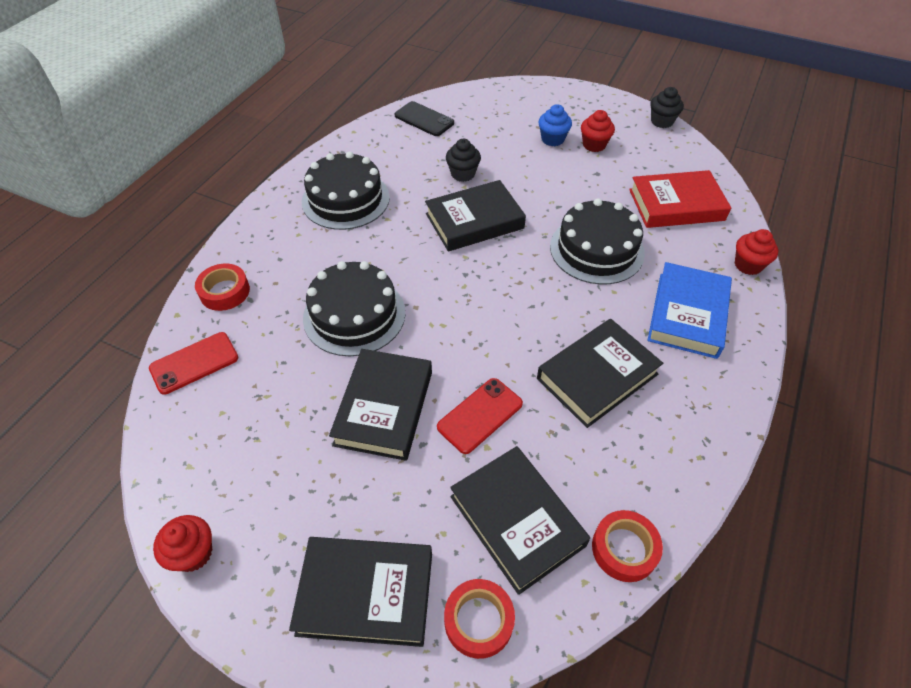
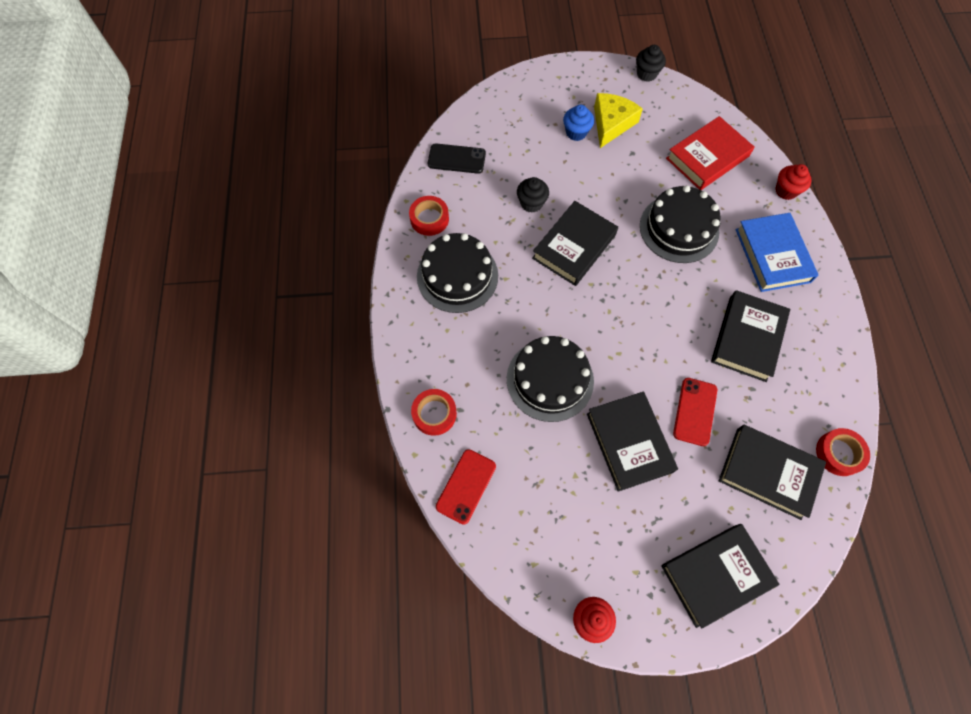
camera: 30 degrees left, 15 degrees up
red tape [444,579,515,659] -> red tape moved to [409,196,449,236]
red cupcake [581,110,615,152] -> yellow cheese [594,93,643,148]

